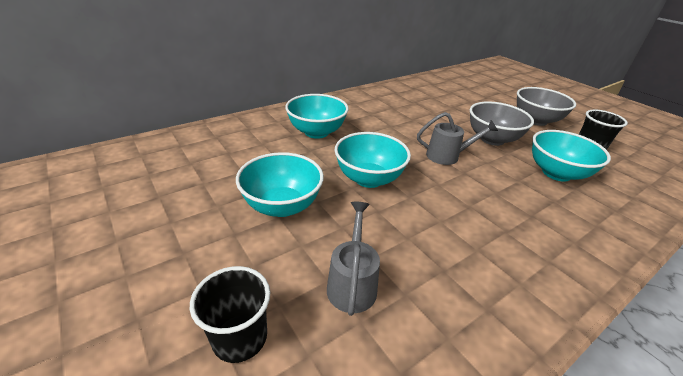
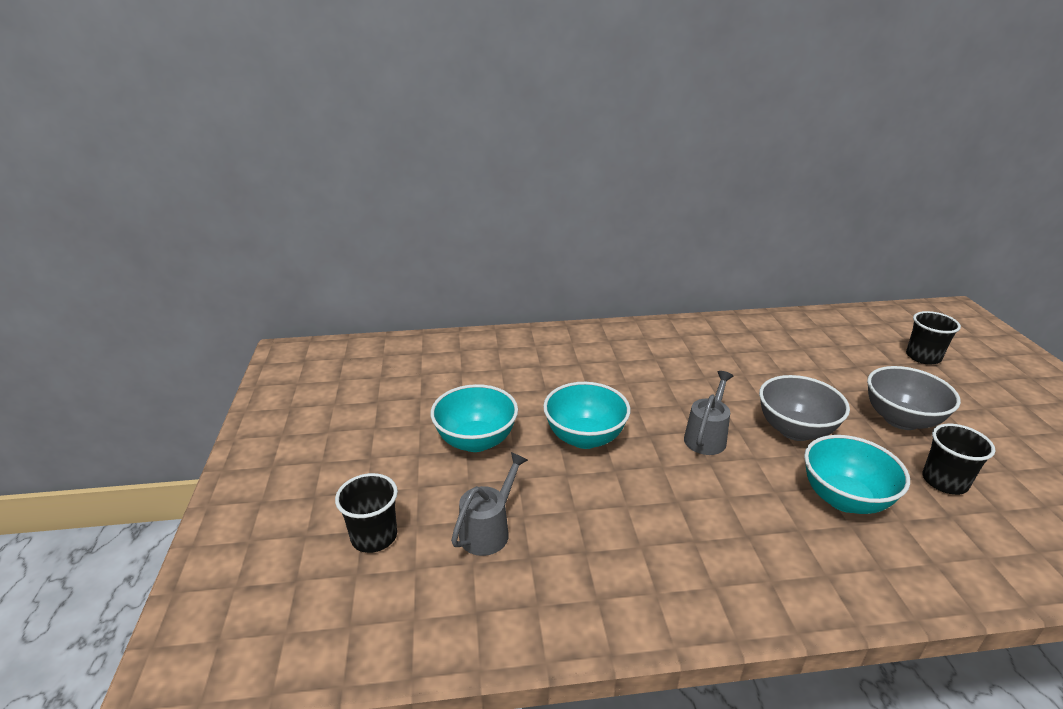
camera: 30 degrees right, 5 degrees down
turquoise bowl [285,94,349,139] -> none
grey watering can [417,112,498,165] -> grey watering can turned 90 degrees counterclockwise [684,371,733,455]
none -> black cup [906,311,961,365]

